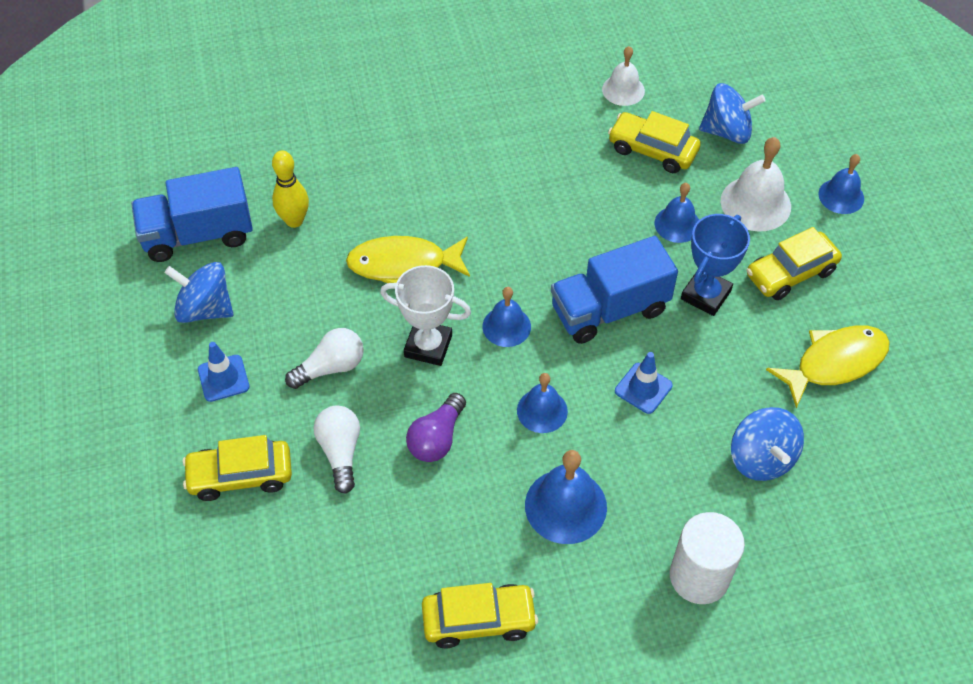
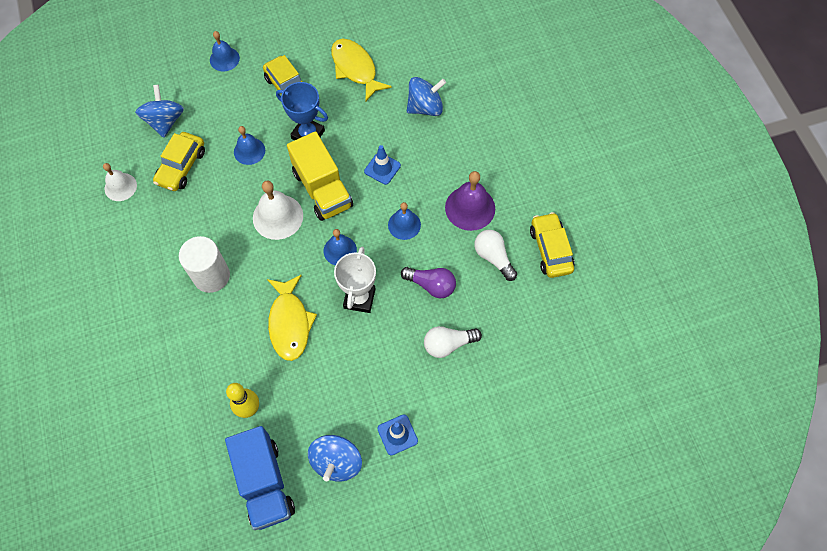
camera: 95 degrees left, 10 degrees up
yellow car [183,435,292,501] -> none
white light bulb [285,328,364,389] -> white light bulb moved to [474,230,517,281]
blue bell [525,450,607,544] -> purple bell [445,171,495,231]
blue truck [551,236,678,344] -> yellow truck [287,131,353,221]
white cylinder [670,512,745,604] -> white cylinder moved to [179,236,230,293]
white bell [721,137,791,232] -> white bell moved to [253,181,303,240]

